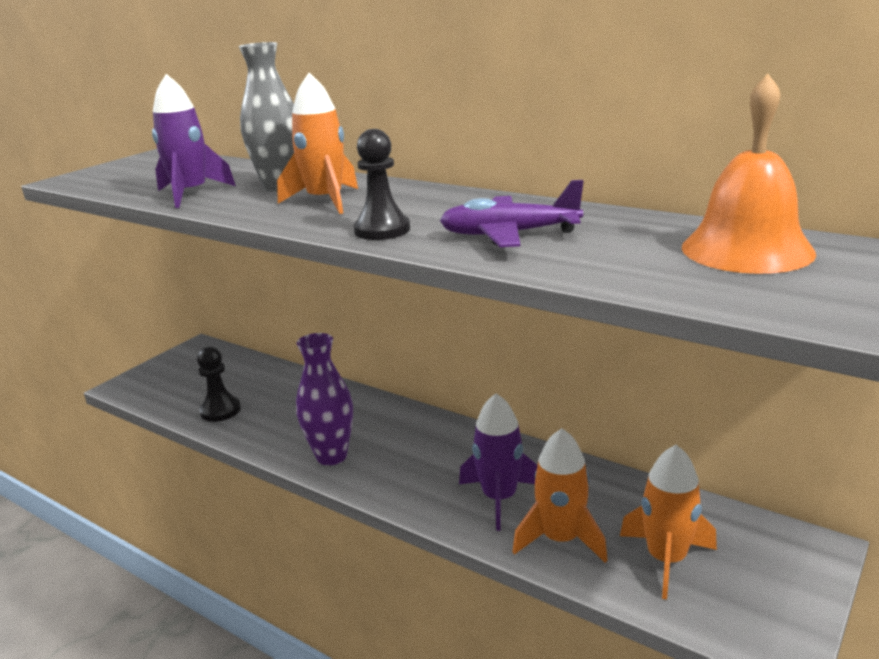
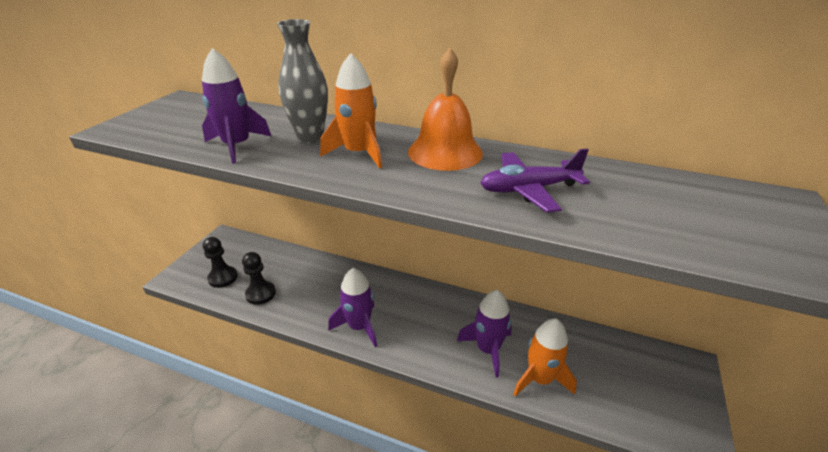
camera: 15 degrees left, 10 degrees up
purple vase [296,333,353,465] -> purple rocket [328,268,377,347]
black pawn [354,129,410,240] -> black pawn moved to [203,237,238,288]
orange rocket [620,444,717,600] -> none
orange bell [682,74,816,274] -> orange bell moved to [408,48,483,171]

